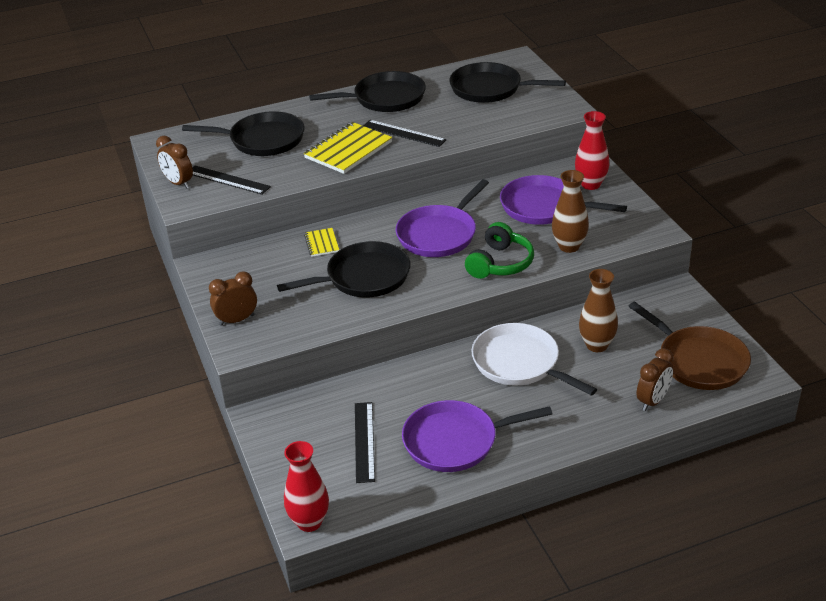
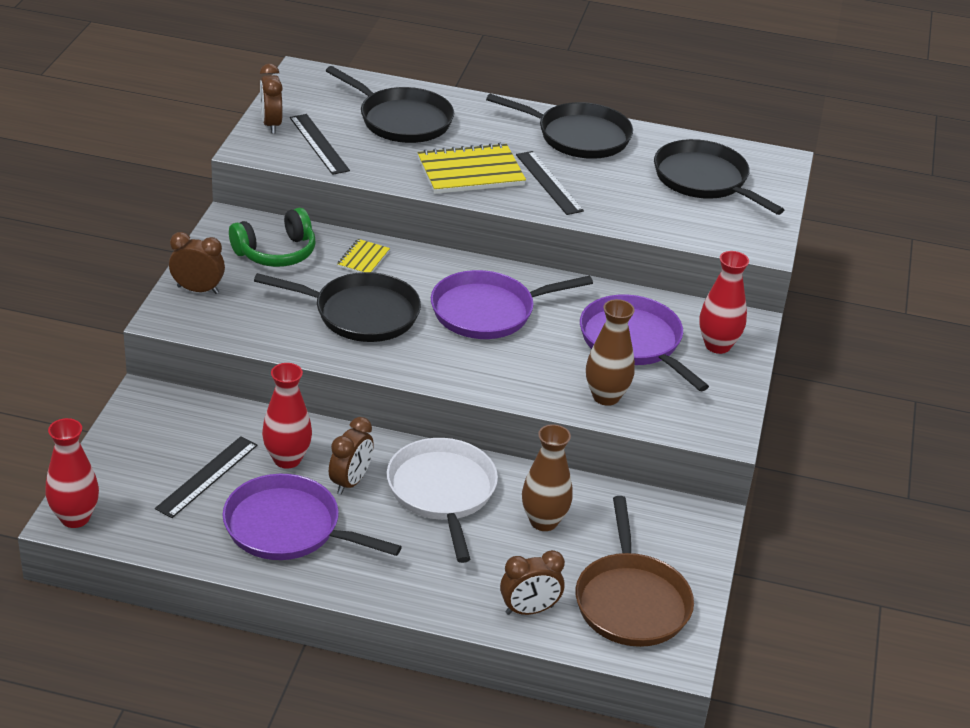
camera: 30 degrees right, 0 degrees up
green headphones [465,222,534,279] -> green headphones moved to [229,208,315,267]
none -> red vase [262,363,312,469]
none -> brown clock [329,417,374,495]

